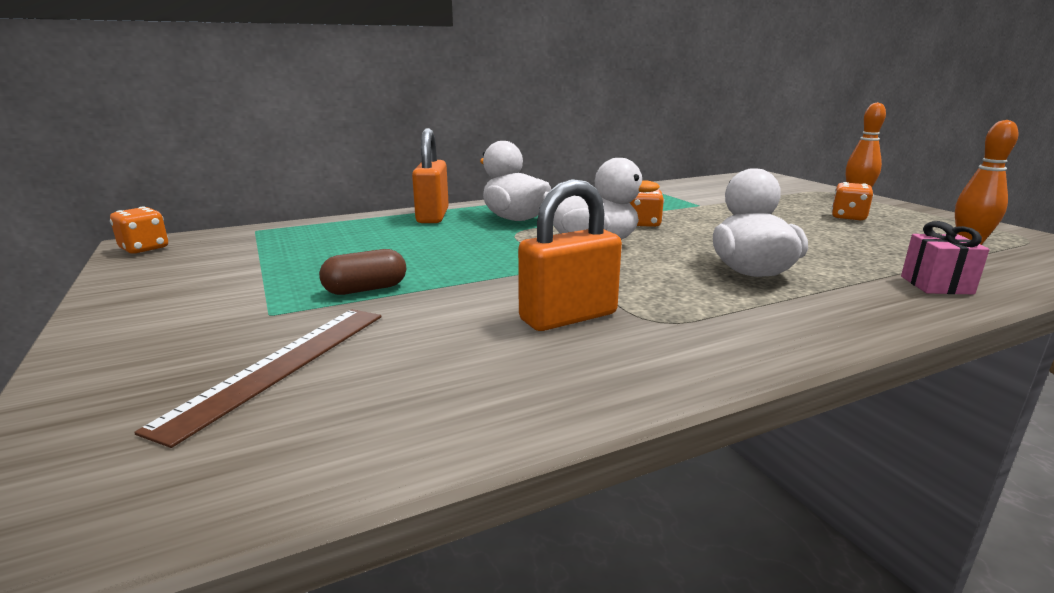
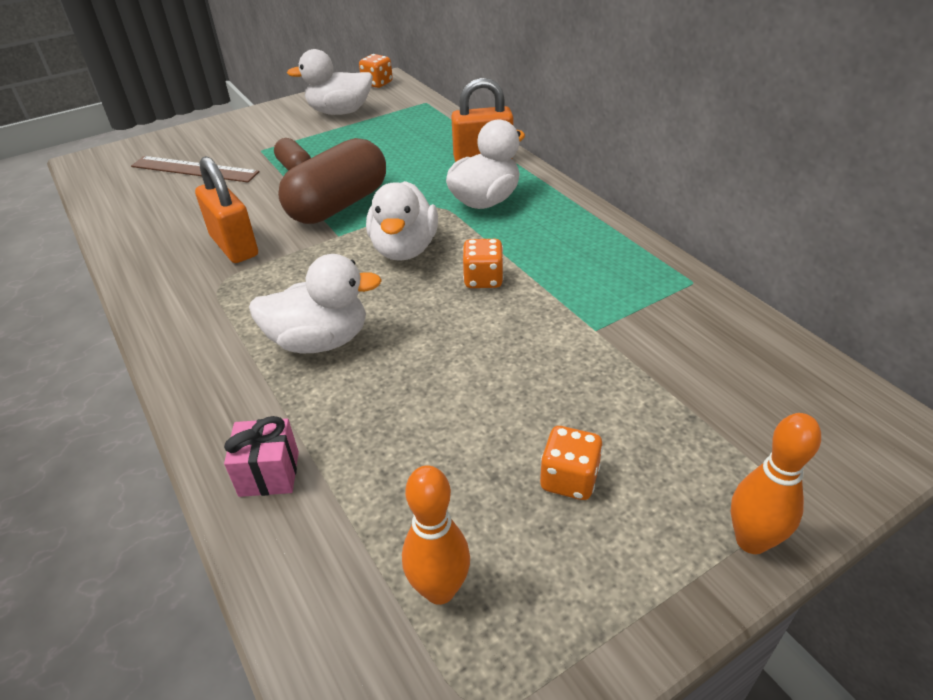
camera: 85 degrees right, 20 degrees up
none -> brown capsule [278,138,386,224]
none -> white duck [287,49,373,115]

